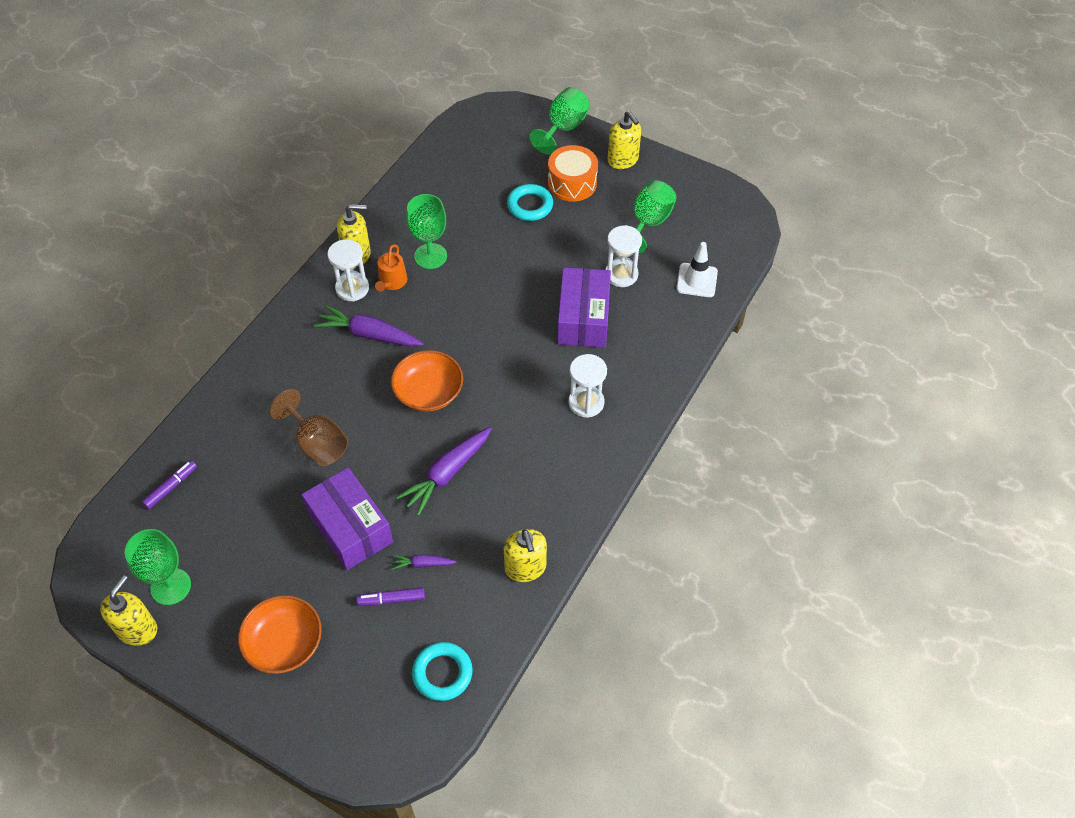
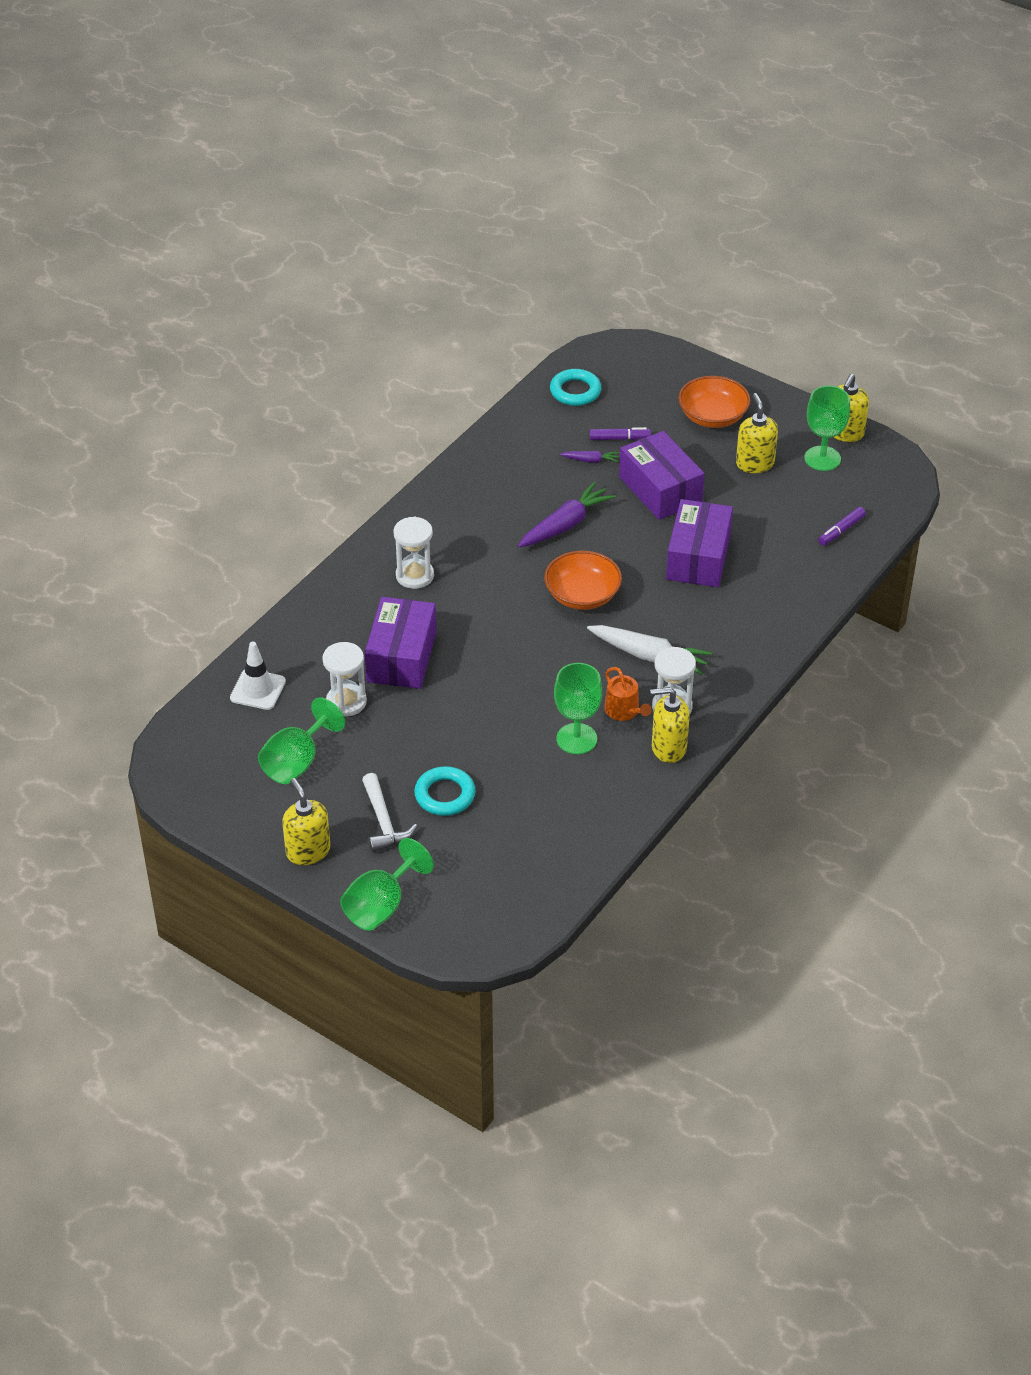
camera: 175 degrees left, 10 degrees down
brown goblet [269,389,348,466] -> purple box [666,499,733,587]
purple carrot [314,305,424,347] -> white carrot [587,625,712,675]
orange watering can [375,244,407,292] -> orange watering can turned 135 degrees clockwise [604,667,652,721]
yellow soap dispenser [504,529,547,582] -> yellow soap dispenser moved to [736,393,778,473]
orange drum [548,145,598,202] -> white hammer [362,773,417,852]

